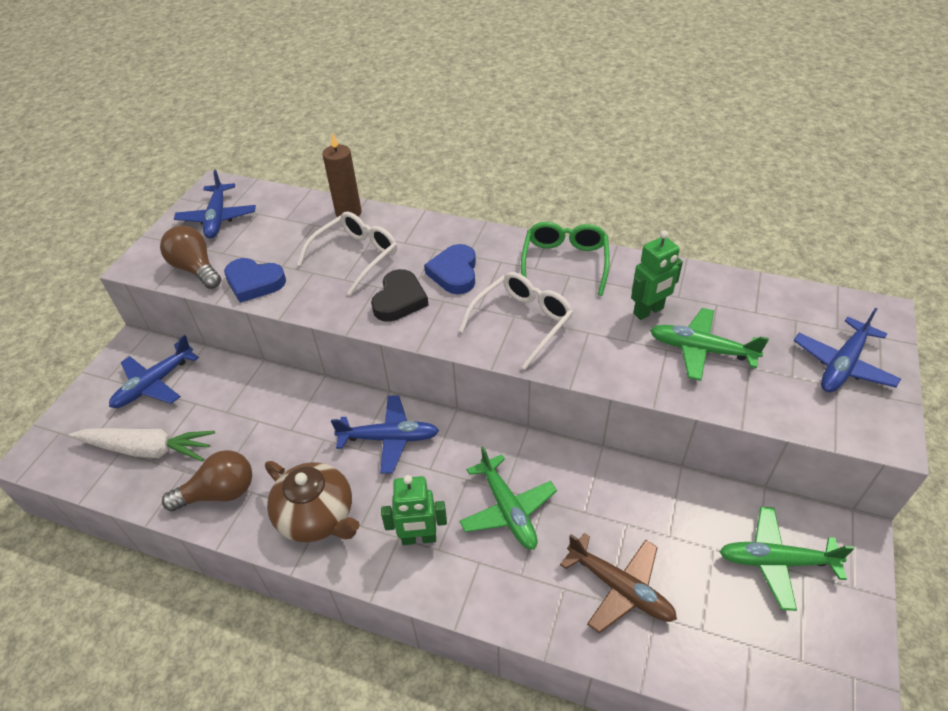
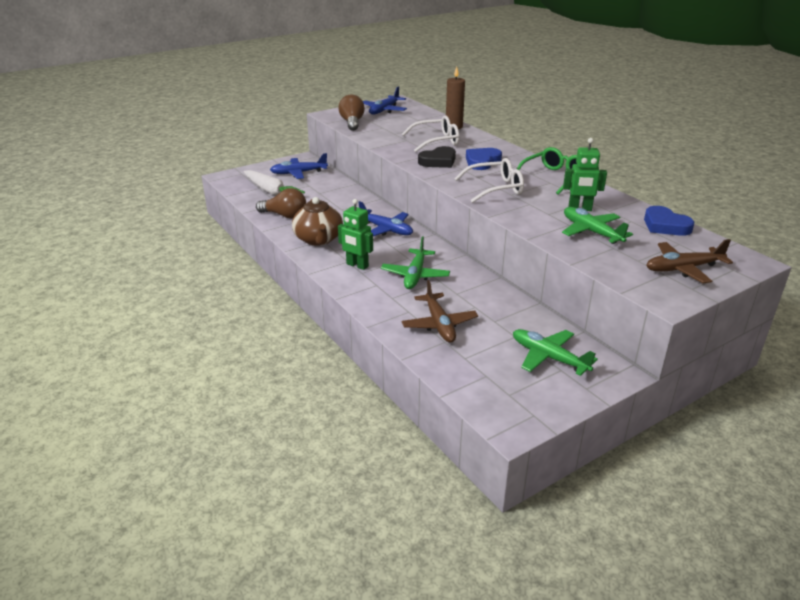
camera: 35 degrees right, 15 degrees down
blue heart [224,258,286,303] -> blue heart moved to [644,206,694,236]
blue plane [794,308,901,392] -> brown plane [646,239,733,283]

